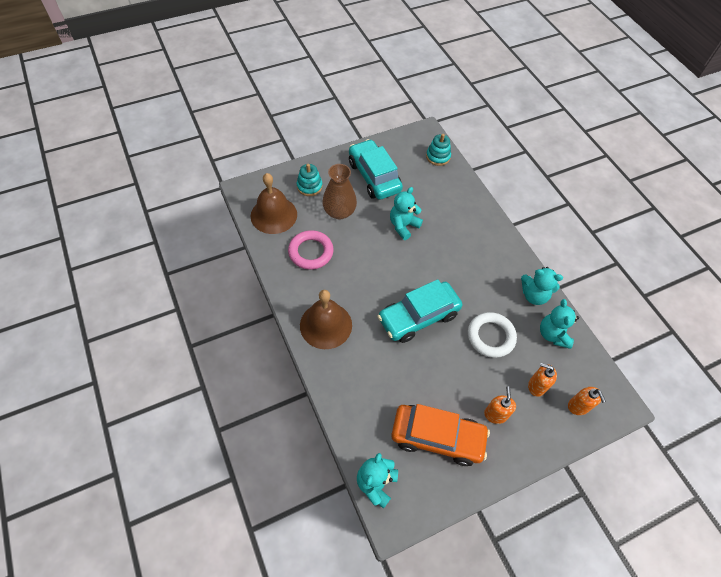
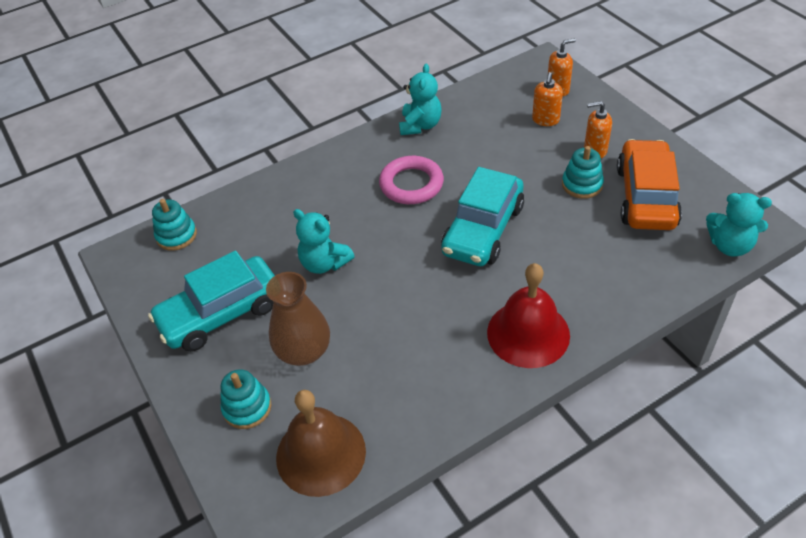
camera: 90 degrees left, 10 degrees down
pink ring [288,230,334,270] -> pink ring moved to [379,156,444,204]
brown bell [300,290,352,349] -> red bell [487,263,570,368]
turquoise car [377,279,462,343] -> turquoise car turned 60 degrees clockwise [441,167,524,266]
white ring [468,312,517,358] -> none
turquoise teddy bear [540,299,579,349] -> none
none -> turquoise stacking toy [562,146,604,199]

